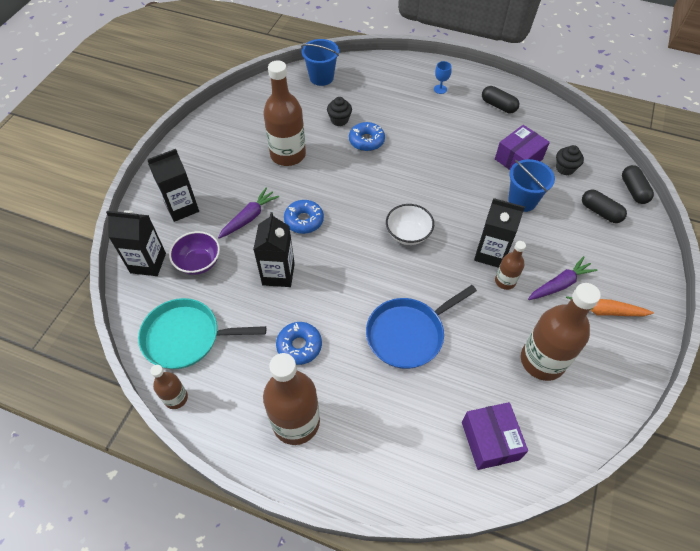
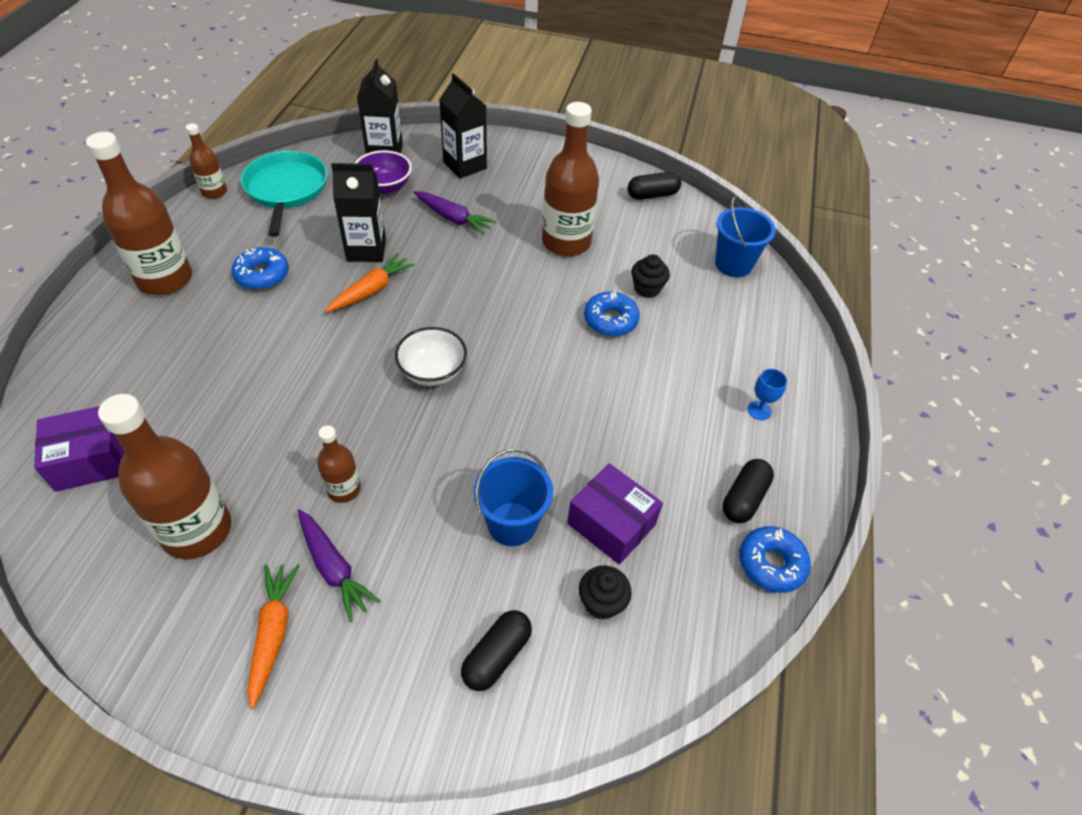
camera: 80 degrees right, 5 degrees down
blue donut [284,200,324,234] -> blue donut moved to [739,526,811,593]
blue pan [366,285,477,369] -> none
black carton [474,198,525,268] -> none
black capsule [622,165,654,204] -> black capsule moved to [627,172,681,200]
none -> orange carrot [325,253,415,313]

